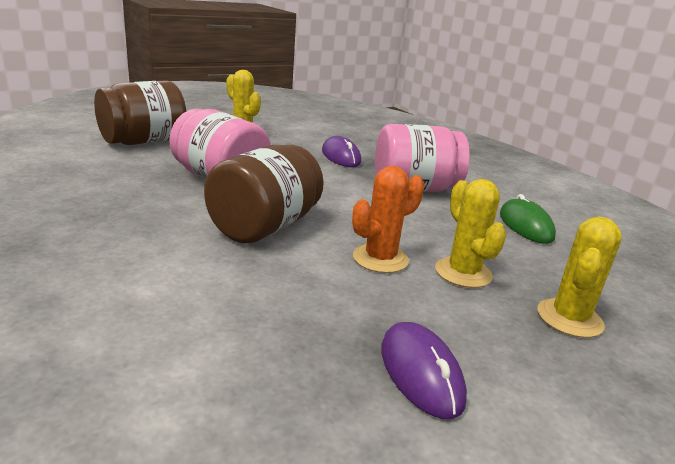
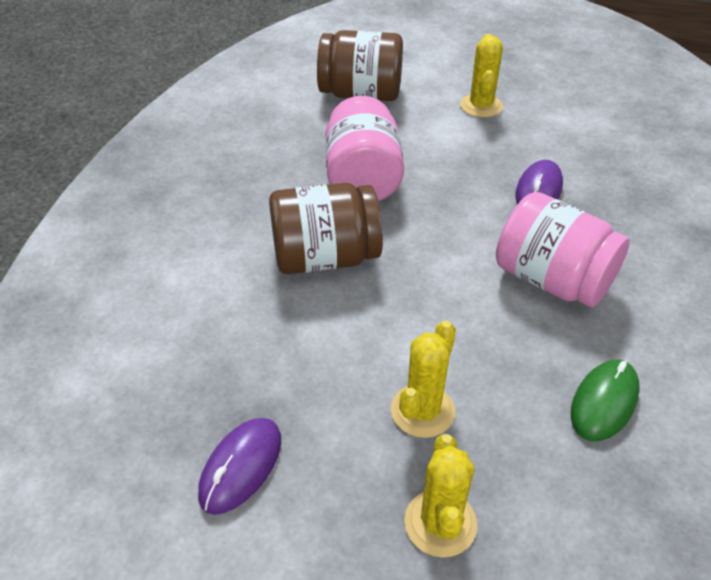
camera: 50 degrees right, 20 degrees up
orange cactus [352,166,425,273] -> none
yellow cactus [537,217,622,338] -> yellow cactus turned 75 degrees counterclockwise [404,434,477,557]

